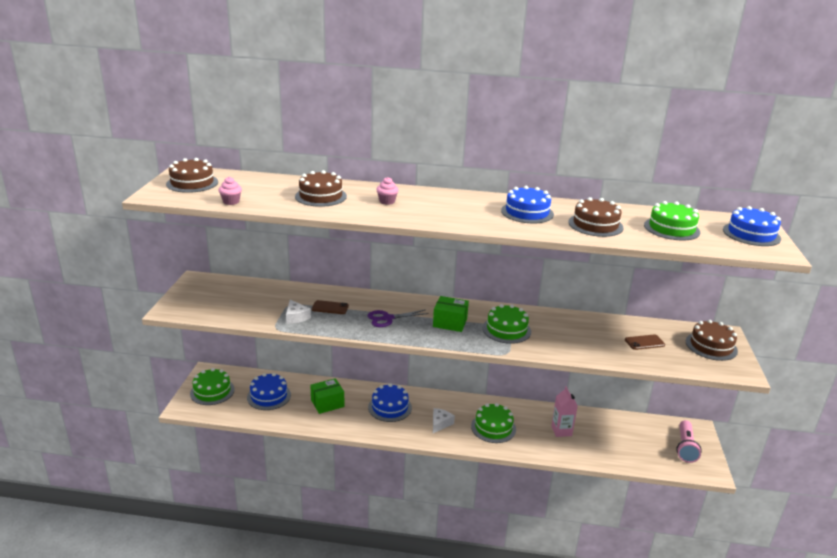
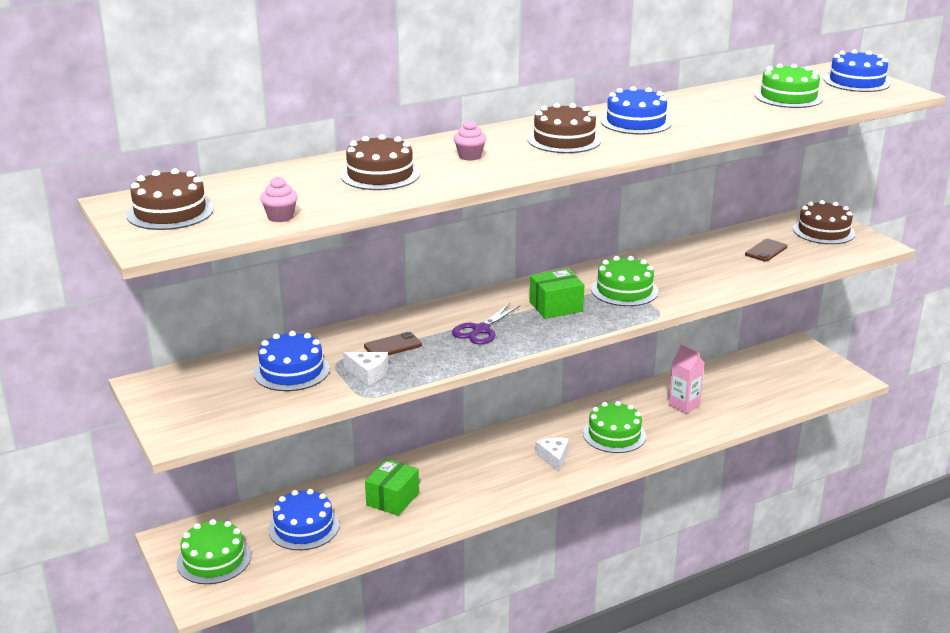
camera: 35 degrees left, 0 degrees up
blue cake [368,383,412,422] -> blue cake moved to [253,331,330,391]
brown cake [568,197,624,237] -> brown cake moved to [527,103,601,153]
pink flashlight [676,420,702,463] -> none

